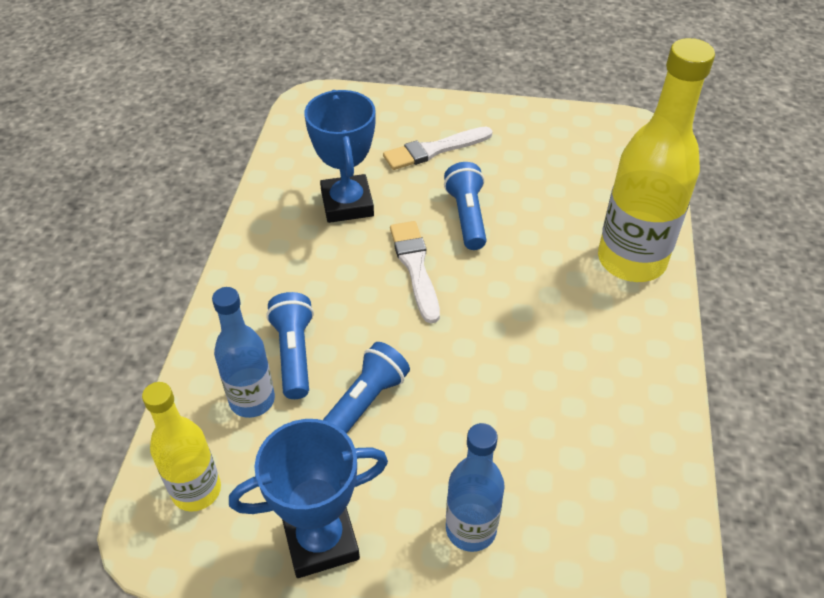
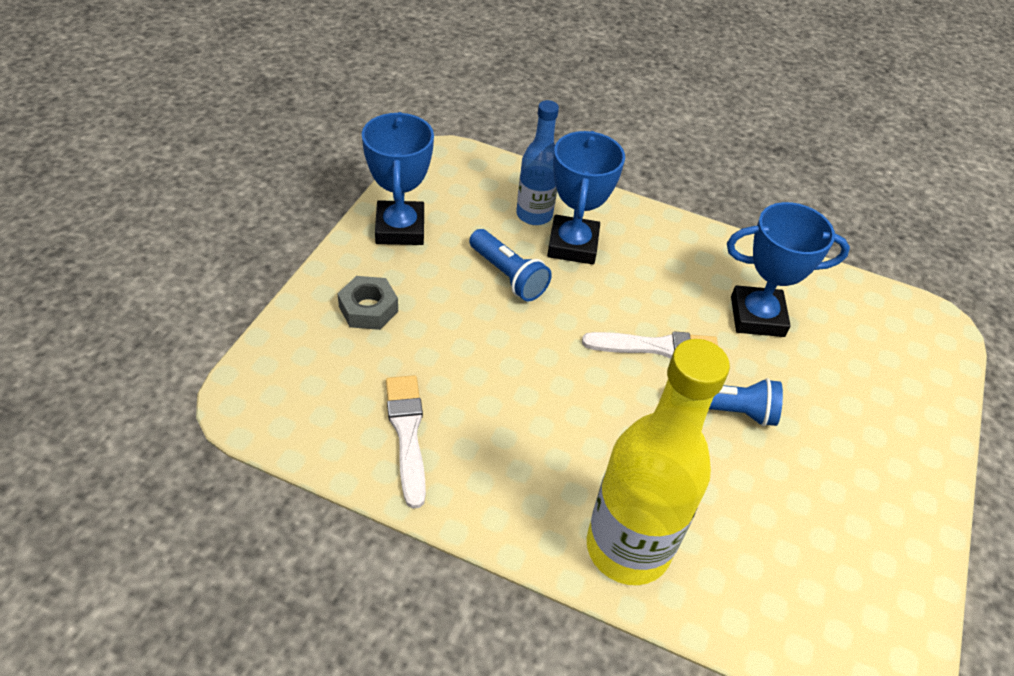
camera: 100 degrees right, 0 degrees up
yellow bottle [142,382,221,512] -> none
blue flashlight [266,292,314,399] -> blue trophy [547,131,625,264]
white brush [383,127,492,170] -> white brush moved to [386,375,426,509]
blue bottle [446,423,505,552] -> grey nut [337,276,398,330]

